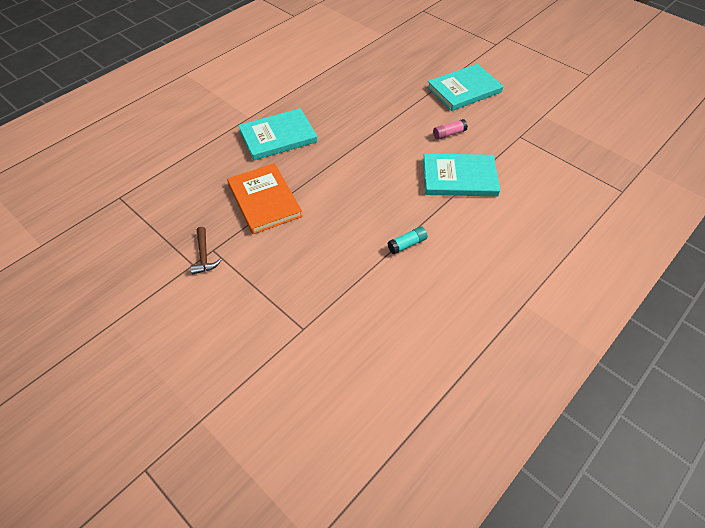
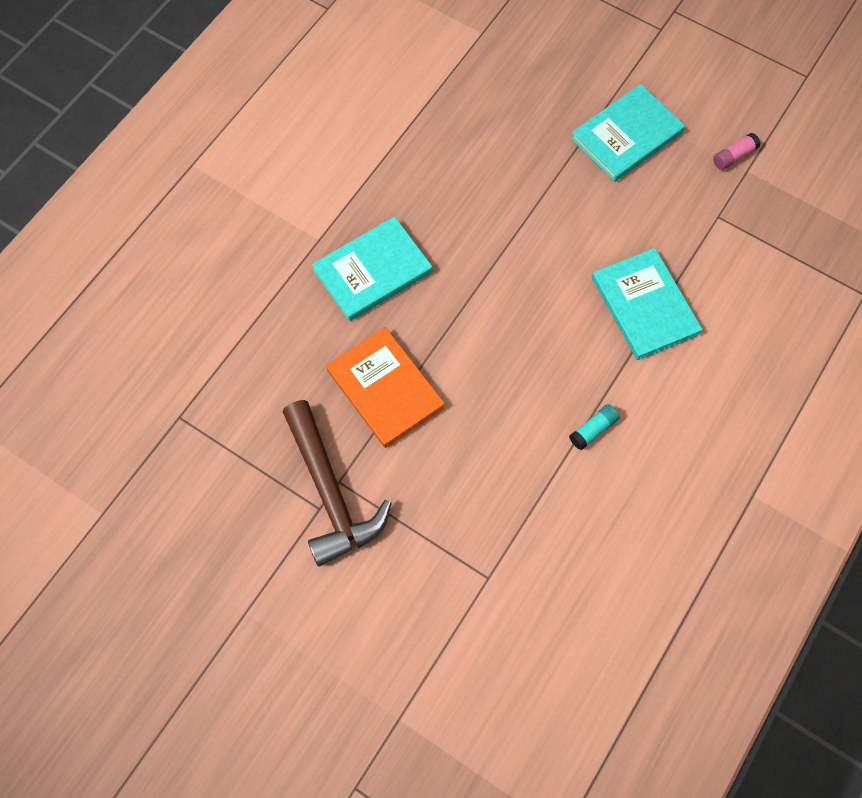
camera: 10 degrees left, 15 degrees up
brown hammer [190,227,221,275] -> brown hammer [283,400,392,566], size x2.24
turquoise book [423,153,500,196] -> turquoise book turned 75 degrees clockwise [592,248,703,360]
pink glue stick [433,119,468,140] -> pink glue stick moved to [713,133,760,170]

